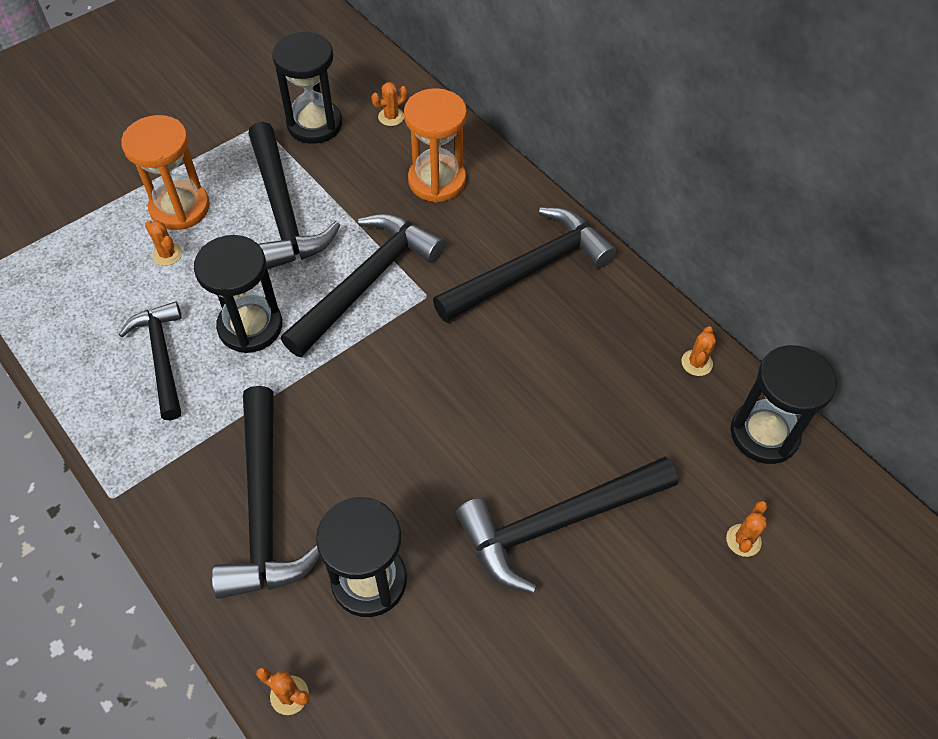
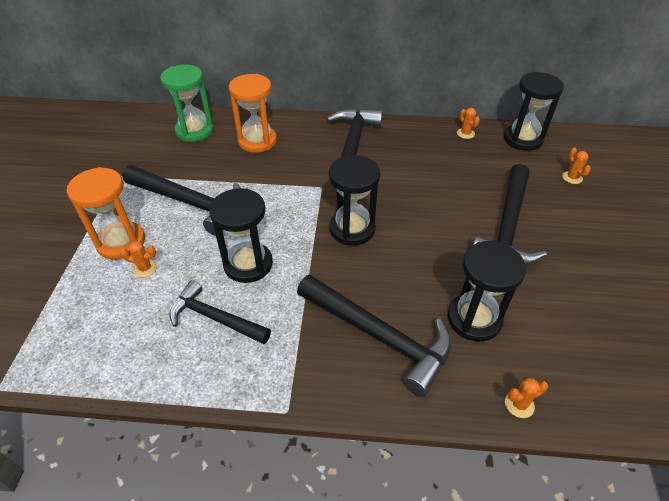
camera: 45 degrees left, 10 degrees down
black hourglass [272,31,342,144] -> black hourglass moved to [329,155,380,245]
black hammer [281,213,445,357] -> none
orange cactus [371,82,407,126] -> green hourglass [160,64,214,142]

